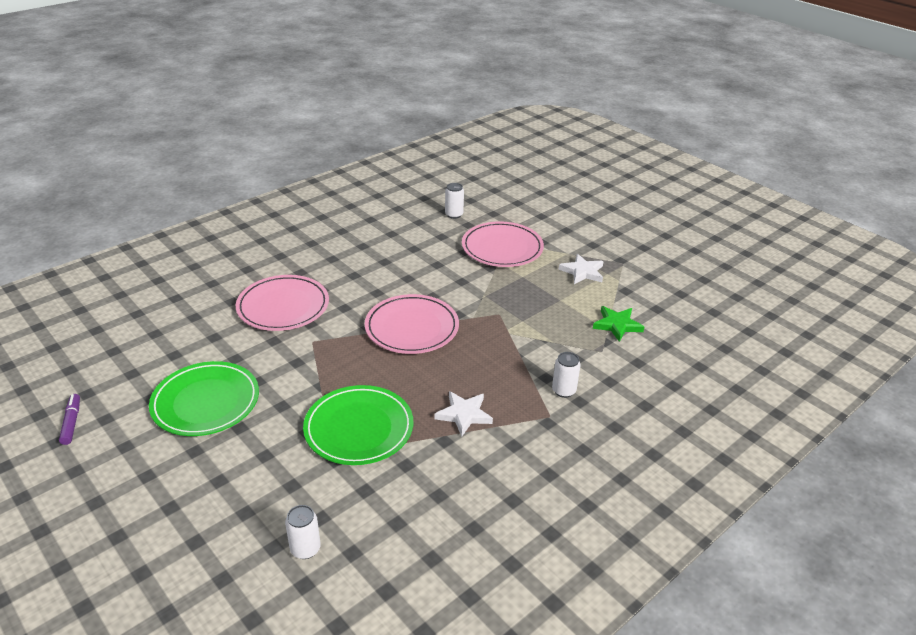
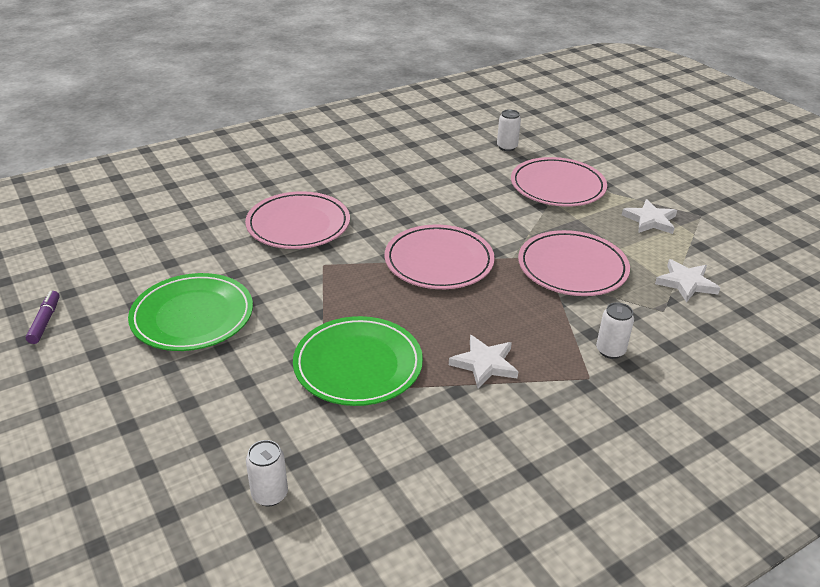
camera: 10 degrees right, 0 degrees up
green star [593,306,644,342] -> white star [655,259,720,303]
none -> pink plate [518,230,630,296]

